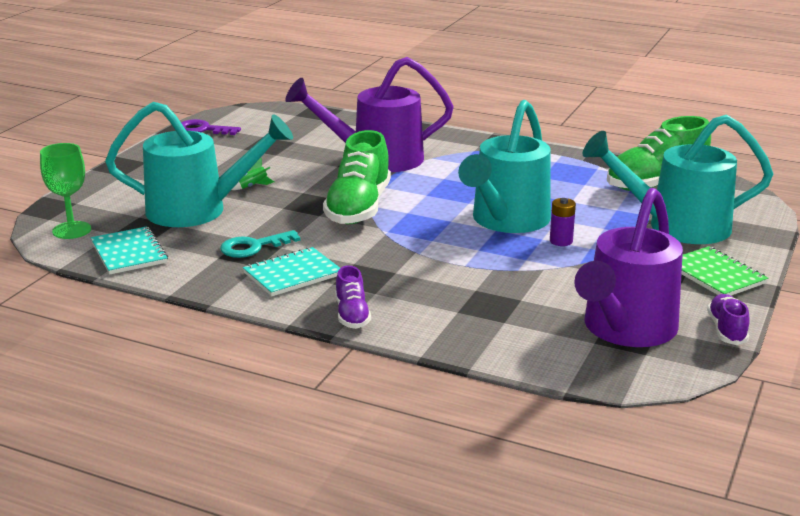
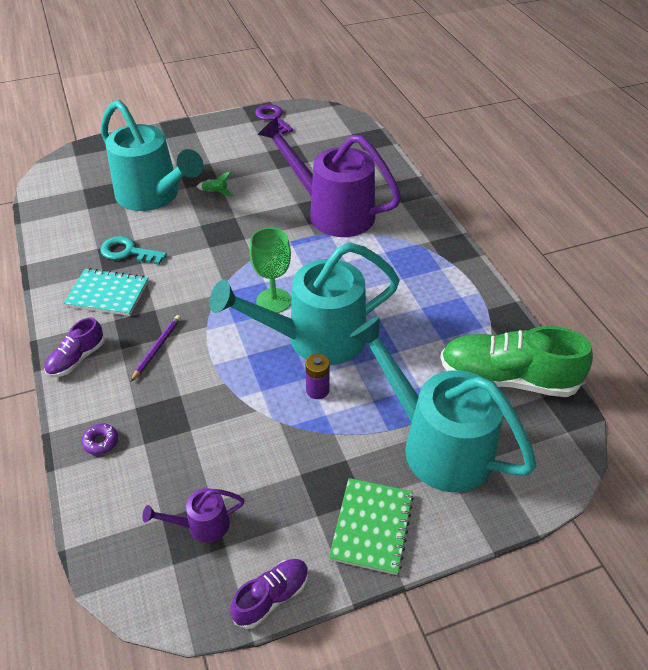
camera: 45 degrees right, 20 degrees up
green goblet [40,143,91,239] -> green goblet moved to [250,228,291,313]
turquoise notebook [91,227,168,274] -> none
green shoe [323,130,391,224] -> none
purple watering can [574,188,683,347] -> purple watering can [142,488,245,543], size x0.43
none -> purple donut [82,423,118,455]
none -> purple pencil [131,315,181,382]

